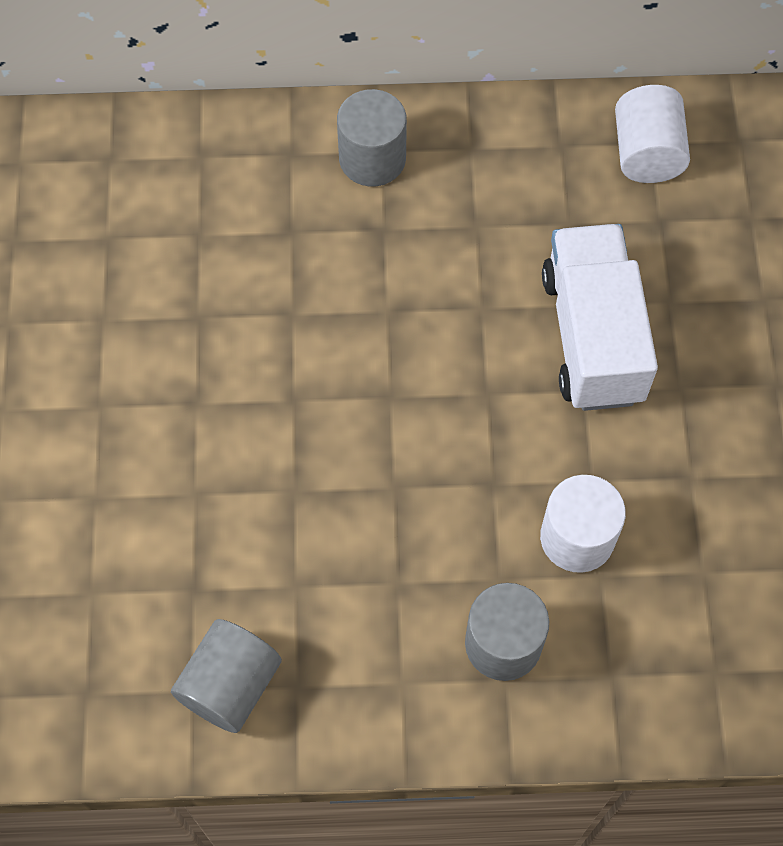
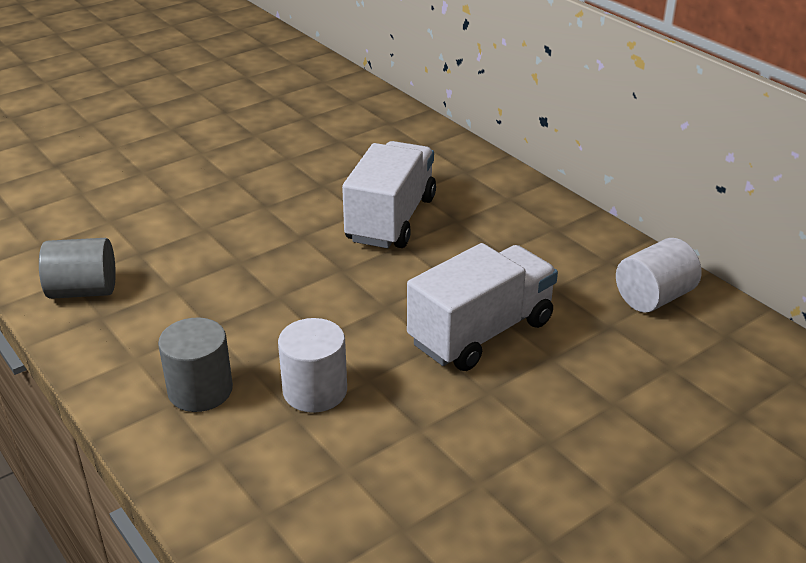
camera: 55 degrees right, 30 degrees down
grey cylinder [337,89,407,186] -> none
none -> white truck [342,141,436,248]

